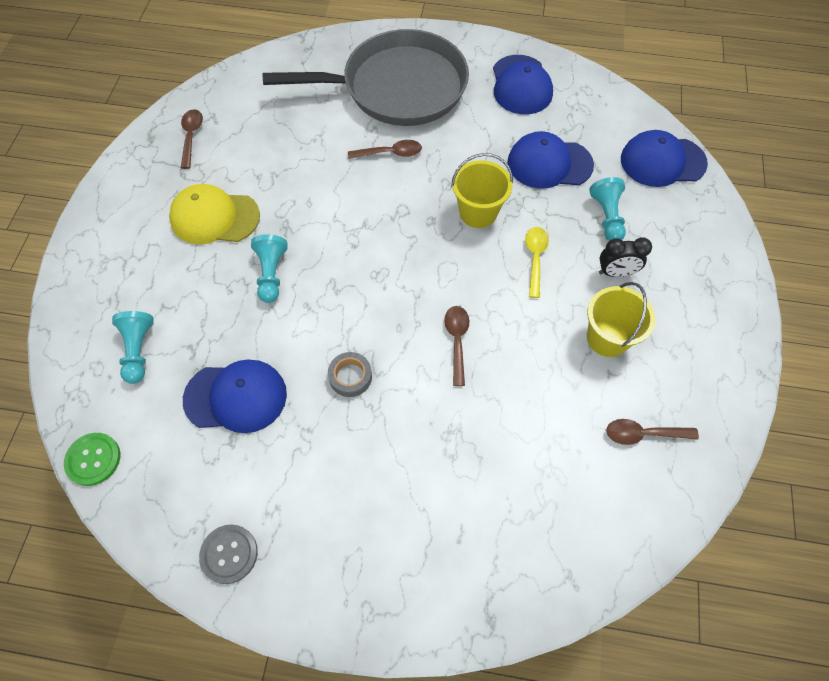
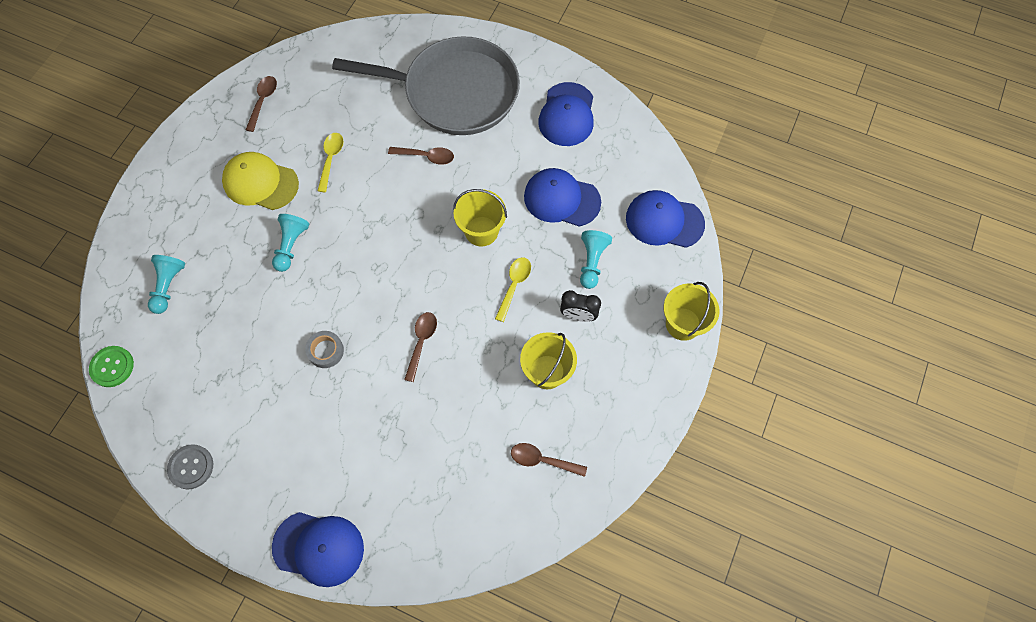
camera: 15 degrees right, 5 degrees up
blue cap [183,360,287,433] -> blue cap moved to [272,512,364,587]
none -> yellow spoon [317,133,344,192]
none -> yellow bucket [664,282,719,341]

